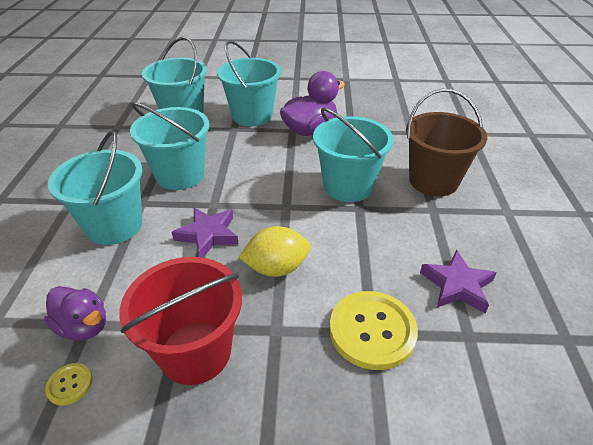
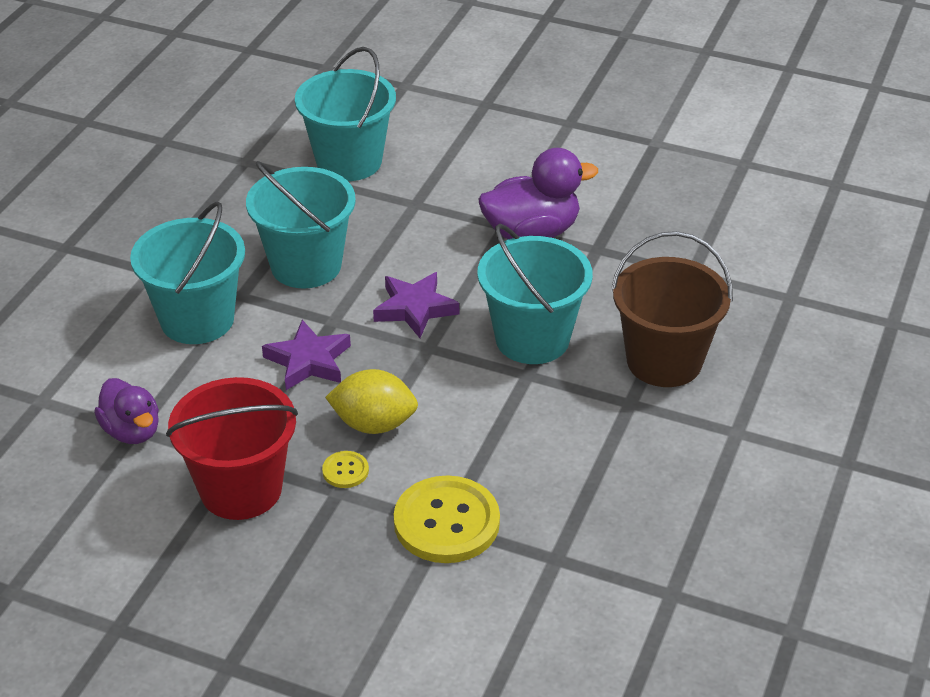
camera: 20 degrees right, 0 degrees up
yellow button [45,363,93,406] -> yellow button moved to [322,451,369,488]
turquoise bucket [217,40,281,126] -> none
purple star [420,250,497,313] -> purple star moved to [373,272,459,338]

